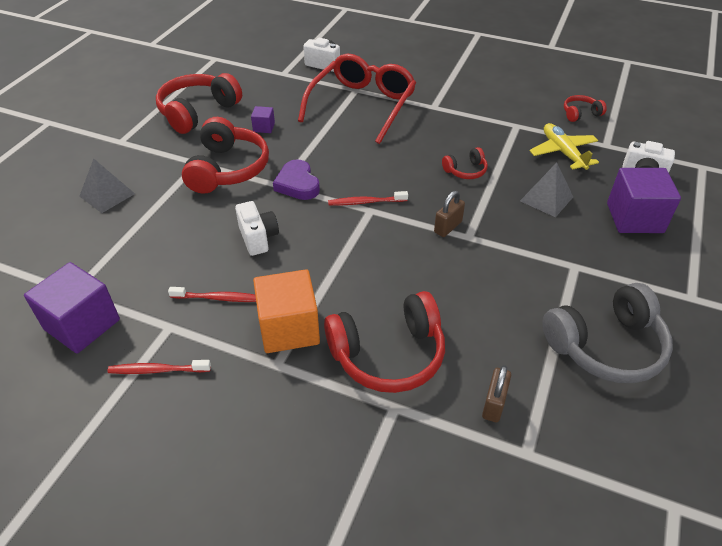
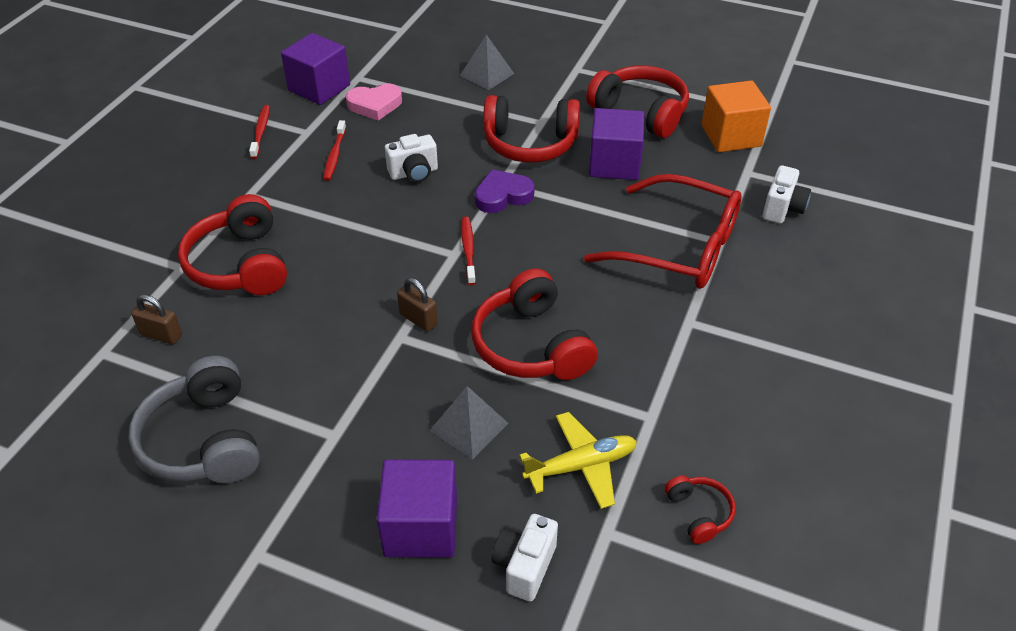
camera: 90 degrees right, 0 degrees up
purple cube [251,106,275,133] -> purple cube [589,108,644,180], size x2.13
orange cube [253,269,320,353] -> orange cube moved to [701,80,771,152]
red headphones [442,147,488,179] -> red headphones [472,268,598,380], size x2.05
none -> pink heart [346,84,402,121]

